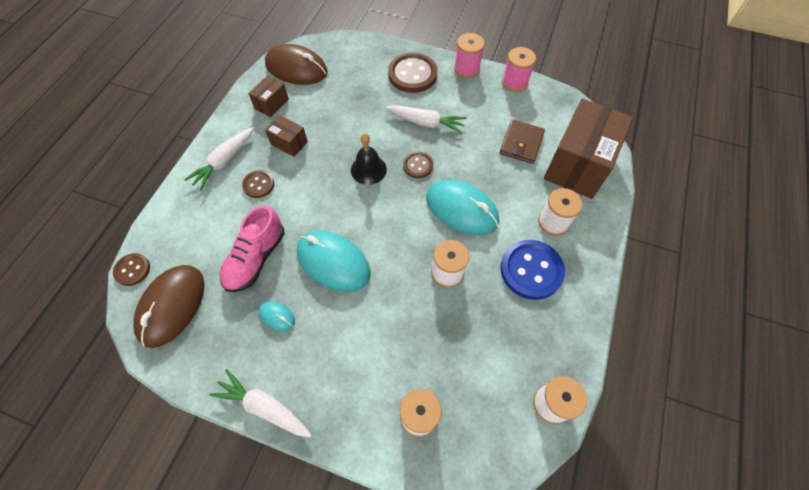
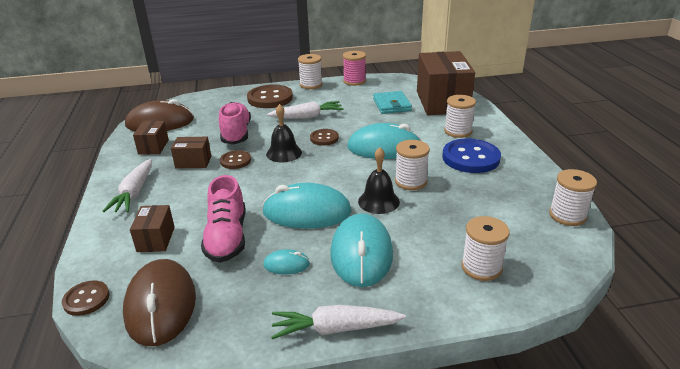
camera: 30 degrees left, 30 degrees down
brown button [242,170,274,198] -> brown button moved to [220,150,251,169]
pink spool [454,33,485,78] -> white spool [298,54,323,89]
brown wallet [500,120,545,164] -> turquoise wallet [373,91,412,114]
none -> brown box [130,205,175,252]
none -> pink shoe [219,102,251,144]
none -> turquoise mouse [330,213,393,287]
none -> black bell [358,147,400,214]

